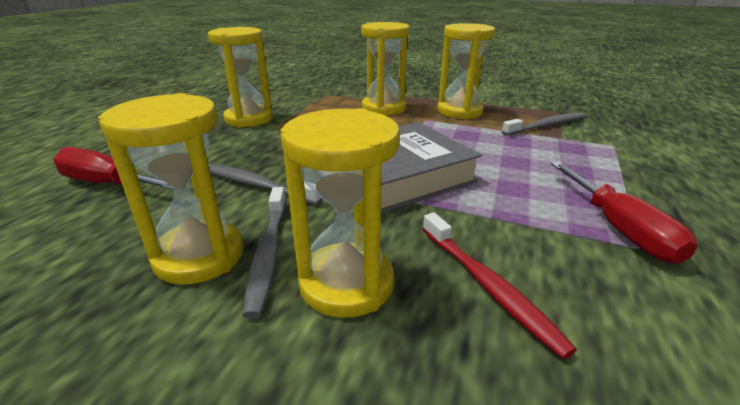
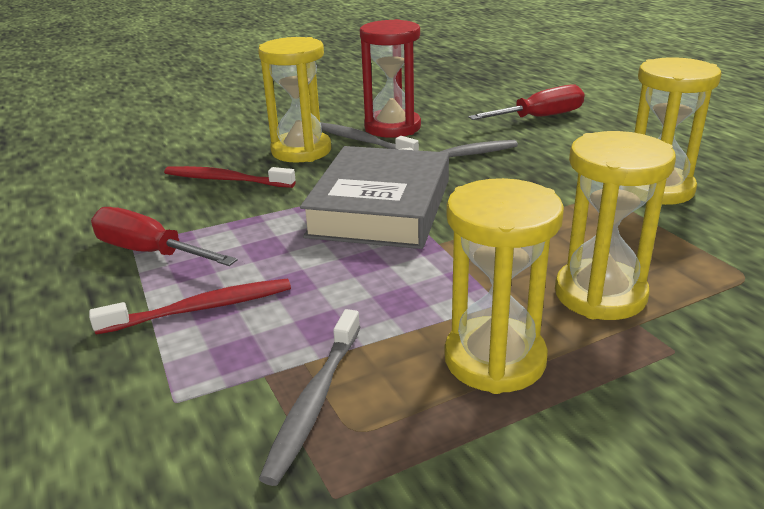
camera: 135 degrees right, 0 degrees up
yellow hourglass [98,93,244,285] -> red hourglass [360,19,421,138]
none -> red toothbrush [89,279,291,335]

